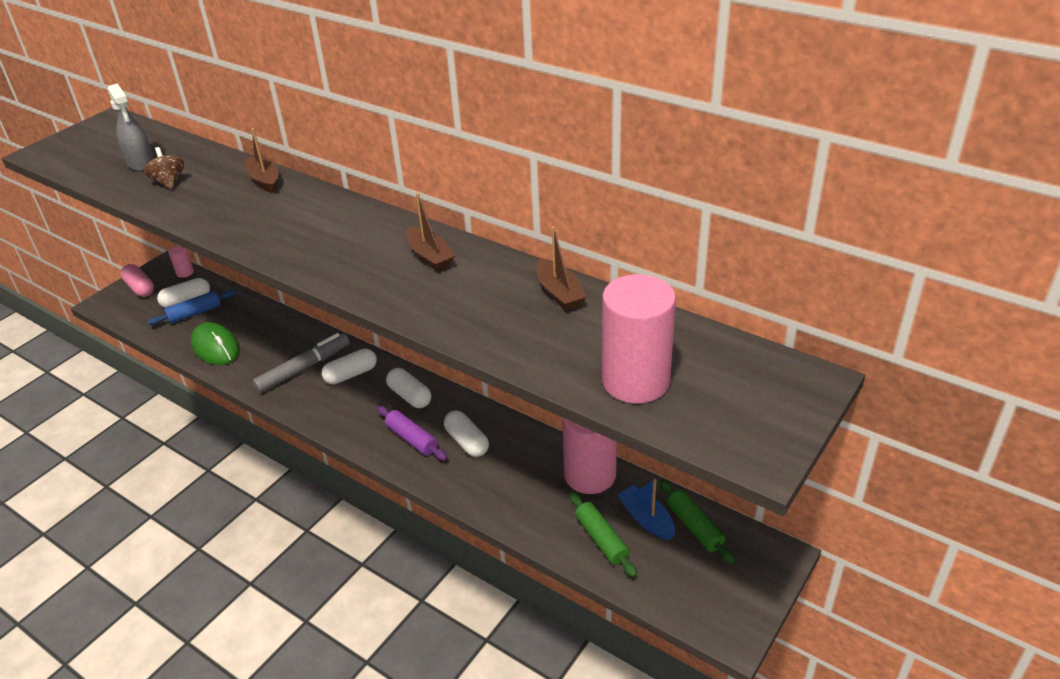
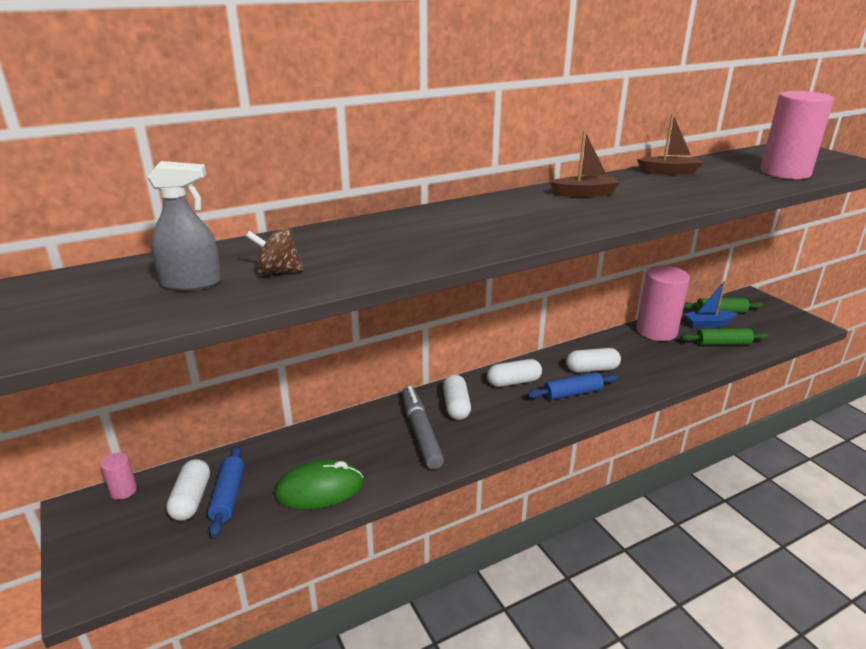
camera: 65 degrees left, 10 degrees down
pink capsule [120,264,154,297] -> none
brown boat [244,128,279,193] -> none
purple rolling pin [377,406,447,461] -> blue rolling pin [527,372,618,400]

